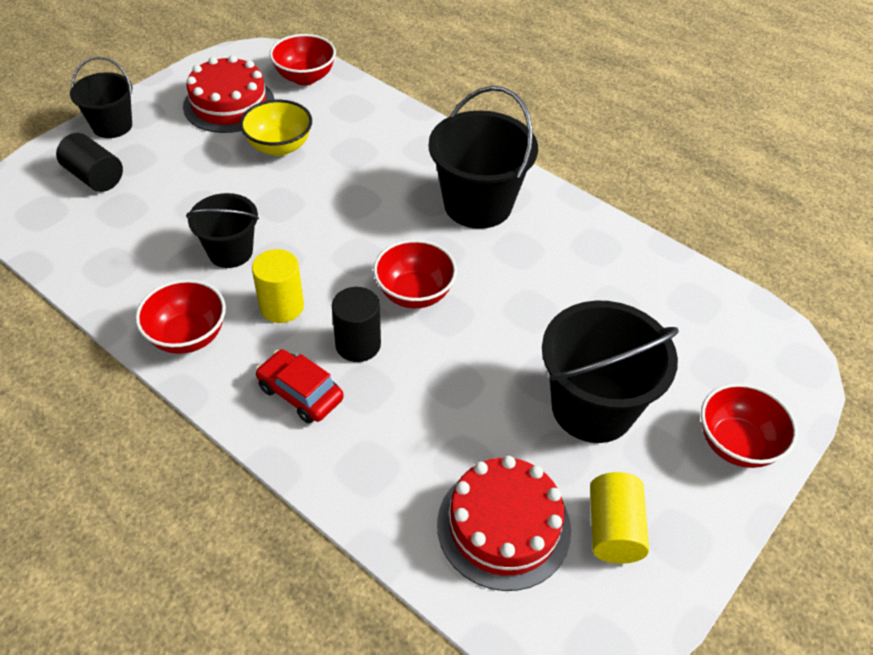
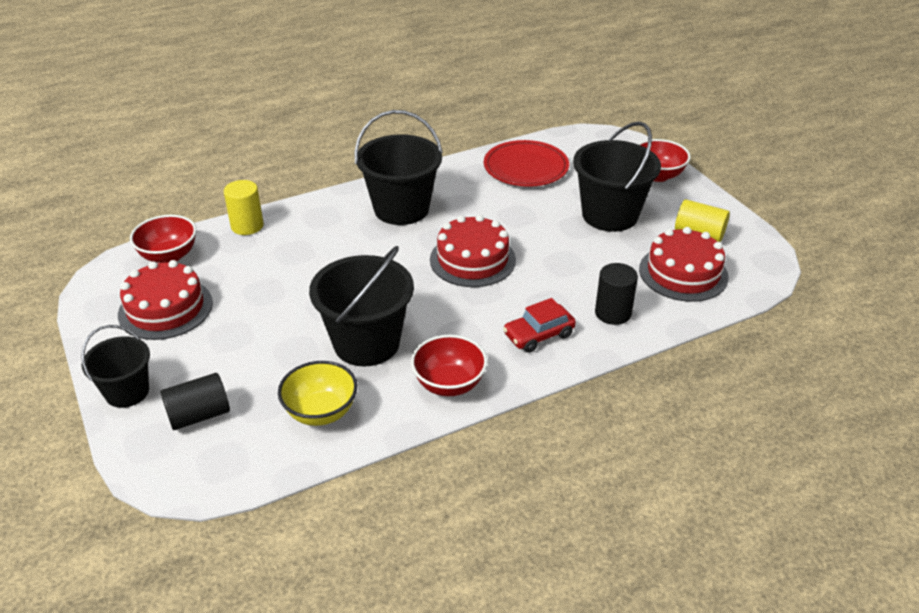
camera: 65 degrees left, 10 degrees down
black bucket [186,193,259,268] -> black bucket [309,246,414,366], size x1.66
yellow bowl [240,100,312,156] -> yellow bowl moved to [278,361,357,426]
yellow cylinder [252,249,304,323] -> yellow cylinder moved to [224,180,264,235]
black cylinder [332,287,381,362] -> black cylinder moved to [595,263,638,325]
red bowl [373,239,457,308] -> red cake [430,215,516,287]
none -> red plate [484,140,569,187]

